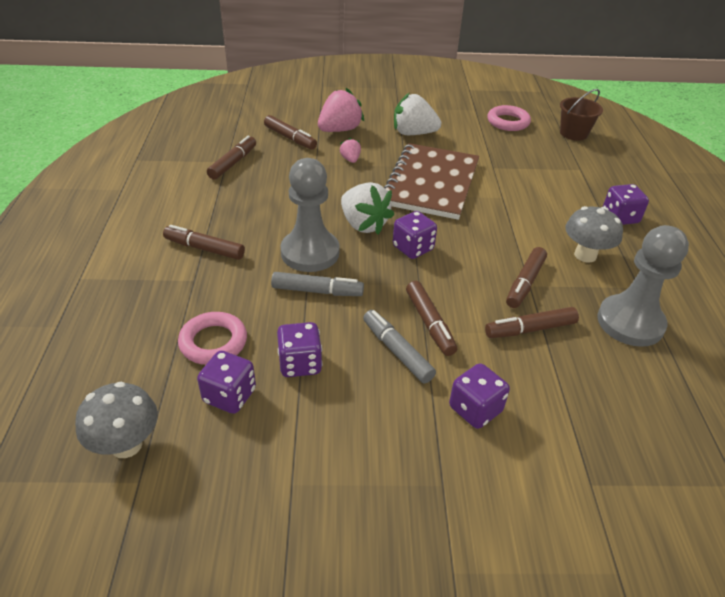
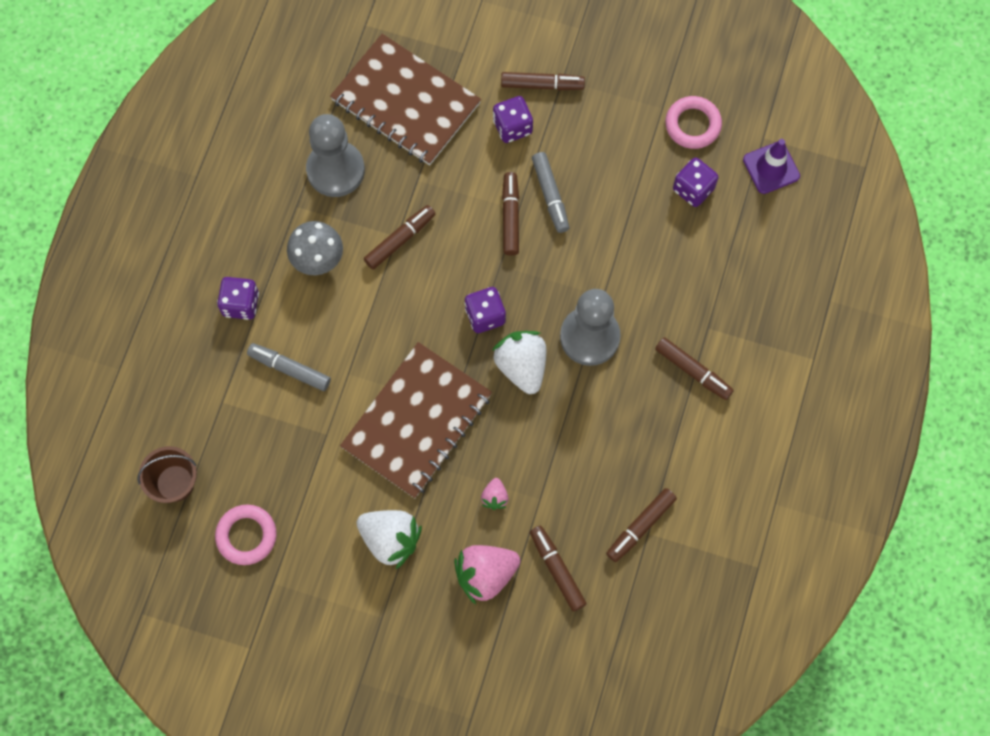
camera: 160 degrees left, 30 degrees up
grey mushroom [75,381,158,458] -> purple traffic cone [743,139,800,194]
pink ring [178,312,247,365] -> pink ring moved to [665,96,722,149]
grey marker [271,272,364,296] -> grey marker moved to [247,343,331,391]
purple dice [277,322,322,377] -> none
brown marker [485,307,579,338] -> brown marker moved to [501,72,585,91]
none -> brown notebook [330,34,481,165]

